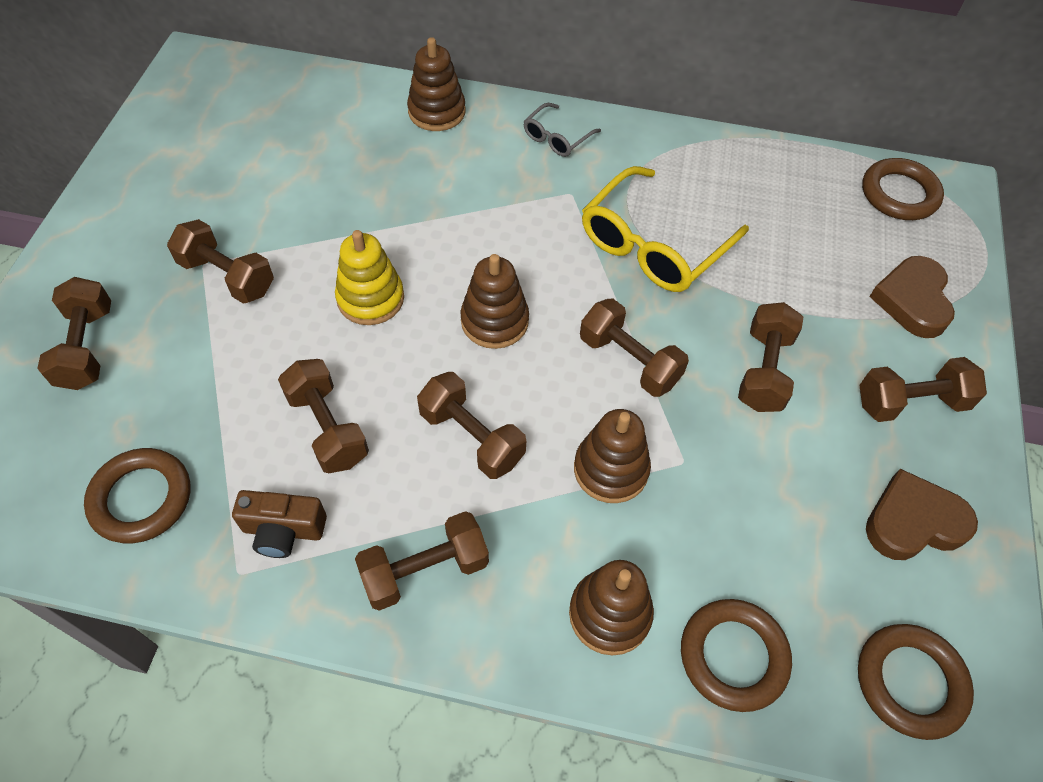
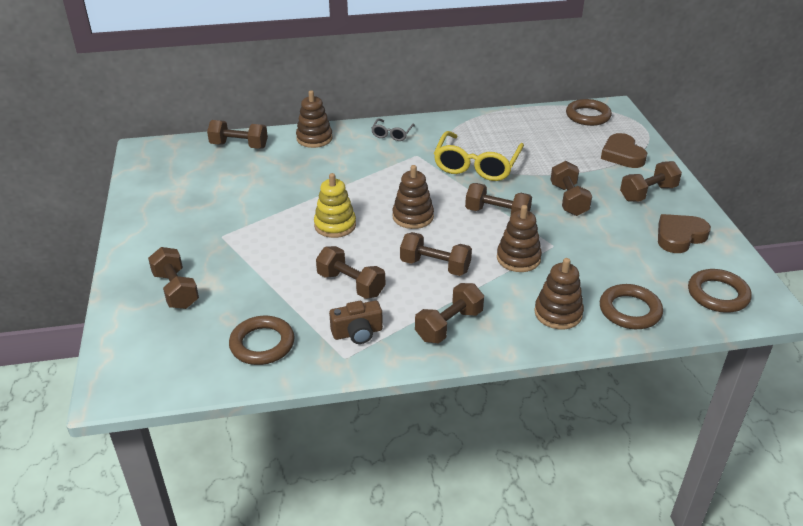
camera: 20 degrees left, 20 degrees down
brown dumbbell [167,219,274,304] -> brown dumbbell moved to [207,120,268,149]

